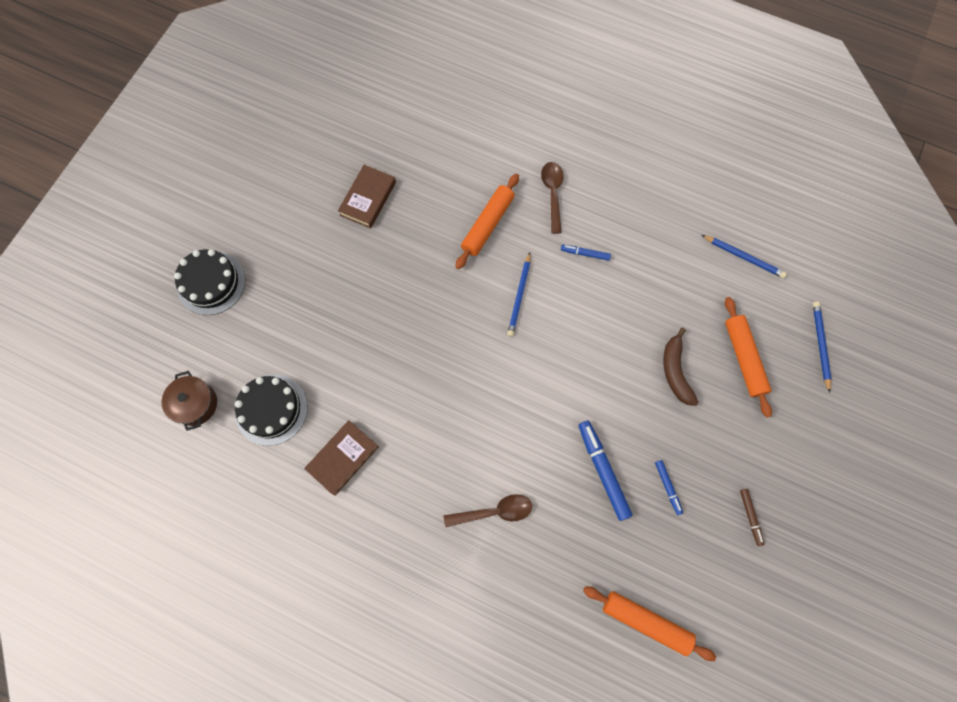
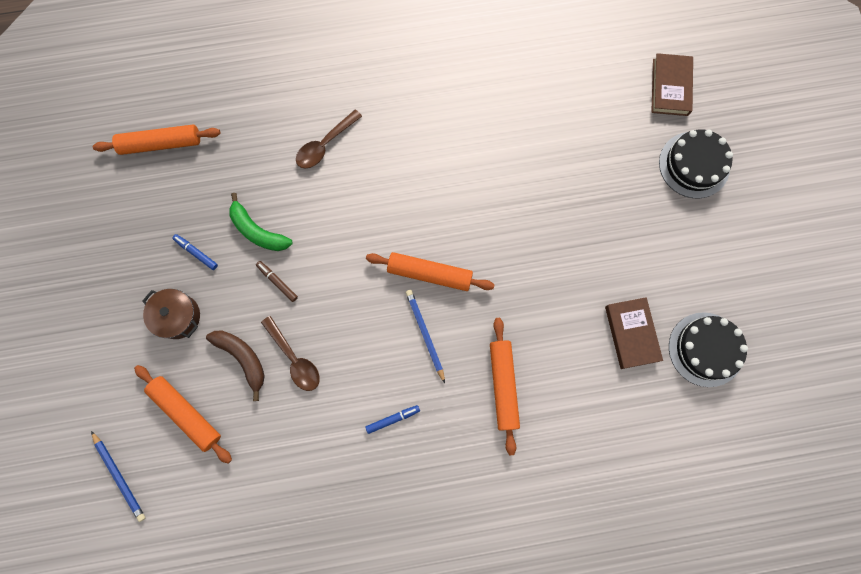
camera: 145 degrees right, 5 degrees up
brown pot [161,371,217,431] -> brown pot moved to [142,289,200,339]
black cake [235,374,308,446] -> black cake moved to [669,312,748,387]
brown book [304,420,379,496] -> brown book moved to [651,53,693,116]
brown spoon [541,162,564,234] -> brown spoon moved to [261,316,320,391]
blue marker [578,421,633,521] -> green banana [229,193,292,251]
blue pencil [702,235,787,278] -> none
brown marker [740,489,764,546] -> brown marker moved to [256,261,298,302]
none -> orange rolling pin [366,252,494,291]

